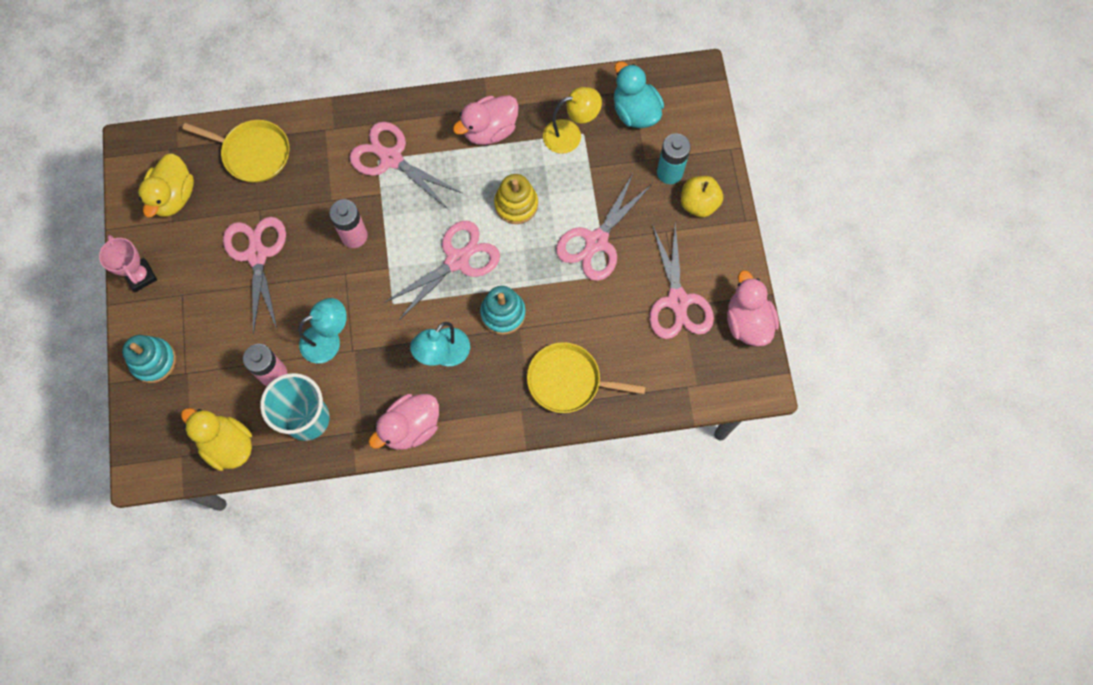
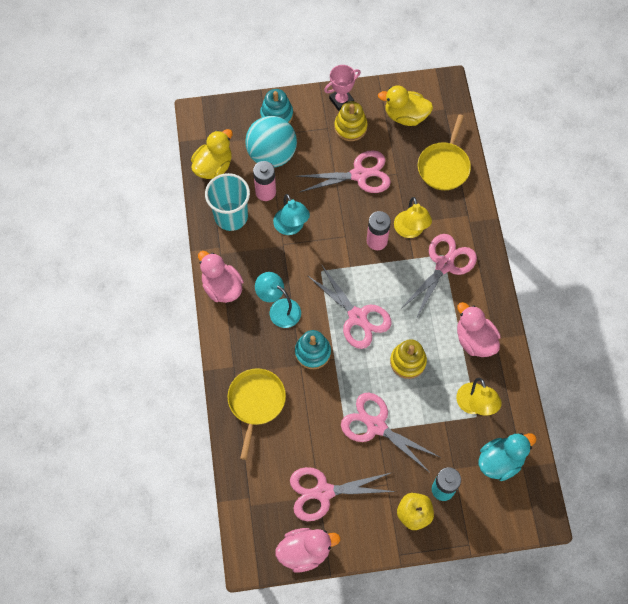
camera: 90 degrees right, 5 degrees down
none -> turquoise ball [245,116,297,167]
none -> yellow stacking toy [334,101,368,141]
none -> yellow lamp [394,197,432,238]

